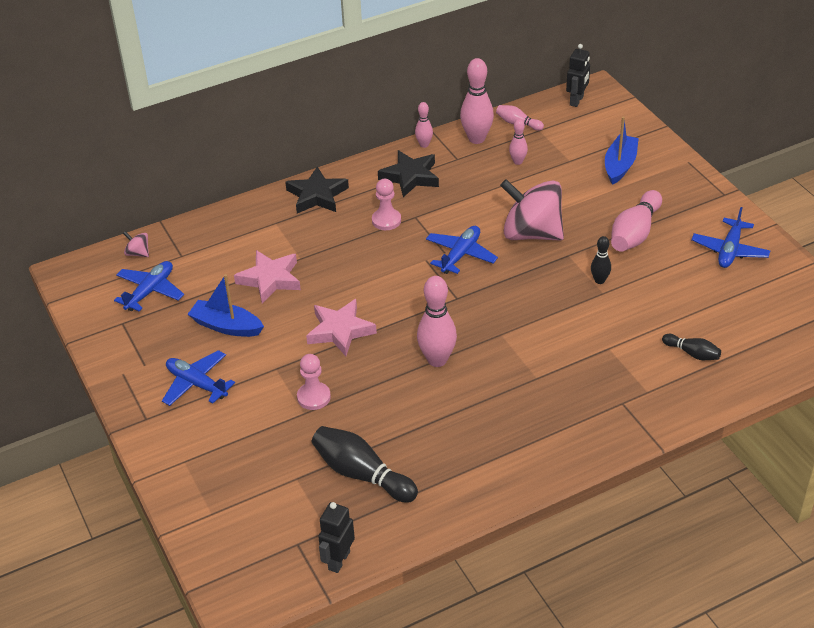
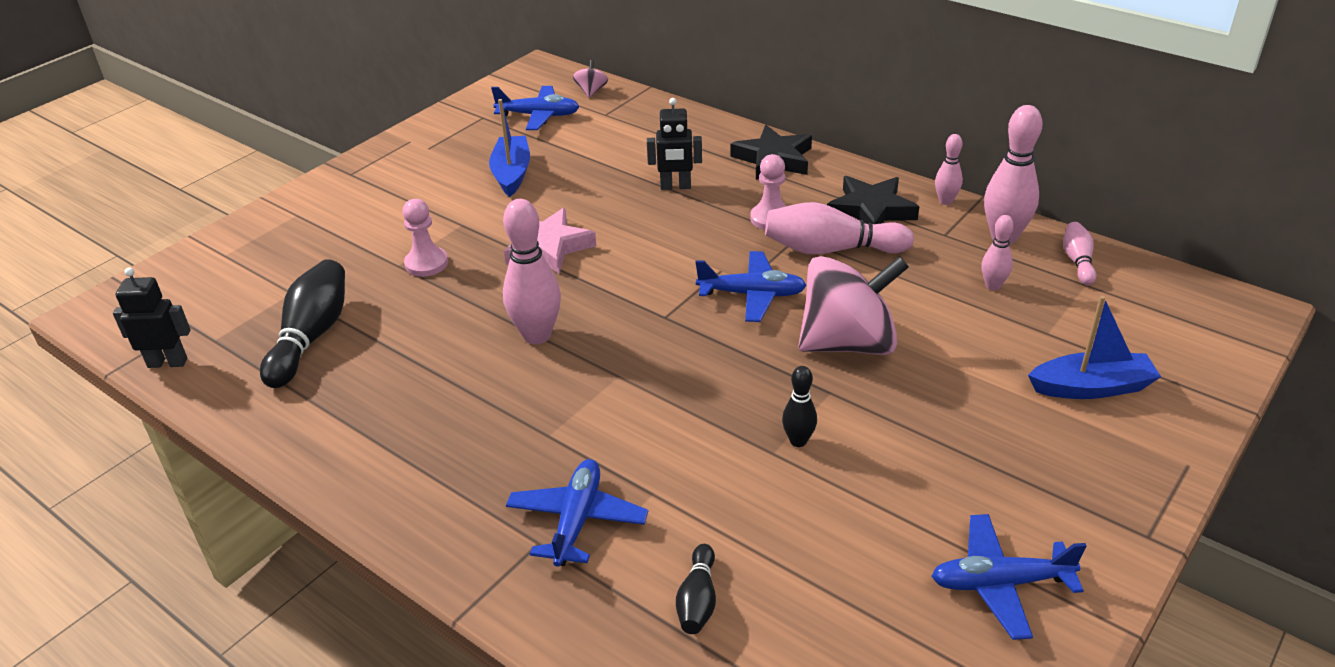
camera: 65 degrees right, 5 degrees down
blue plane [162,350,235,406] -> blue plane moved to [506,459,648,567]
pink star [234,250,301,303] -> none
pink spinning top [500,179,564,241] -> pink spinning top turned 75 degrees clockwise [798,256,909,355]
black robot [566,44,590,107] -> black robot moved to [647,98,702,190]
pink bowling pin [611,190,662,252] -> pink bowling pin moved to [765,202,914,255]

